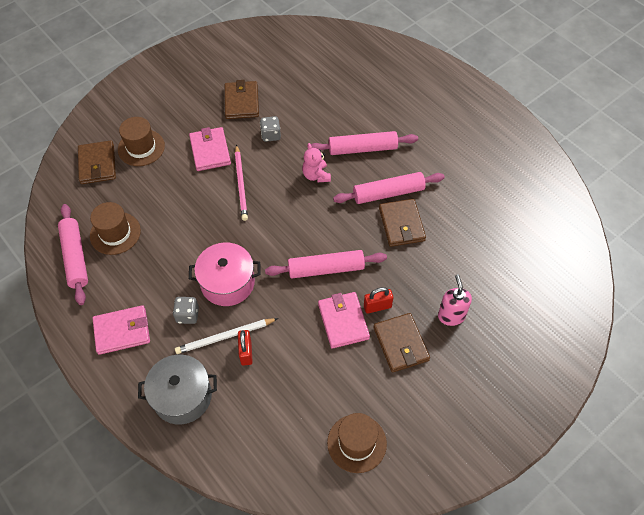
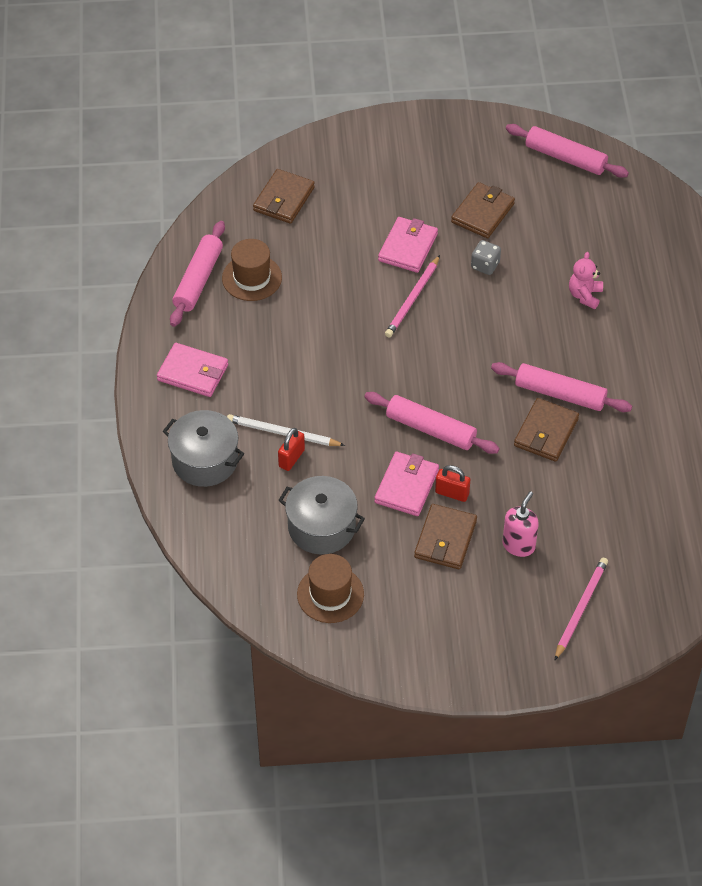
camera: 35 degrees right, 5 degrees down
brown hat [118,117,165,166] -> none
grey dice [173,297,199,324] -> none
pink pot [189,242,261,306] -> none
pink teddy bear [302,143,331,182] -> pink teddy bear moved to [569,252,603,309]
pink rolling pin [311,131,418,155] -> pink rolling pin moved to [506,124,629,178]
none -> grey pot [278,476,365,554]
none -> pink pencil [555,557,608,660]

